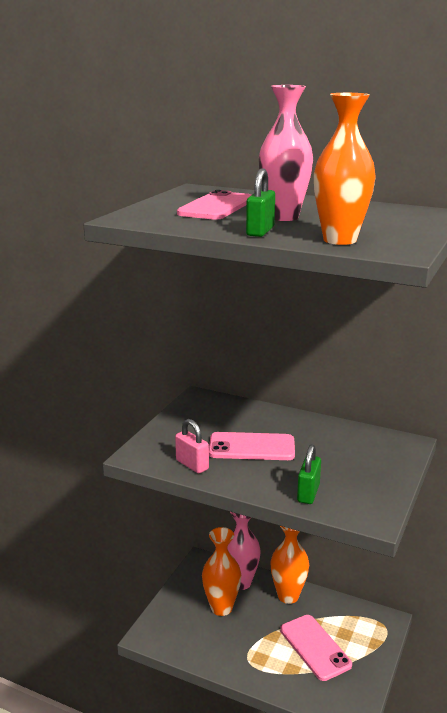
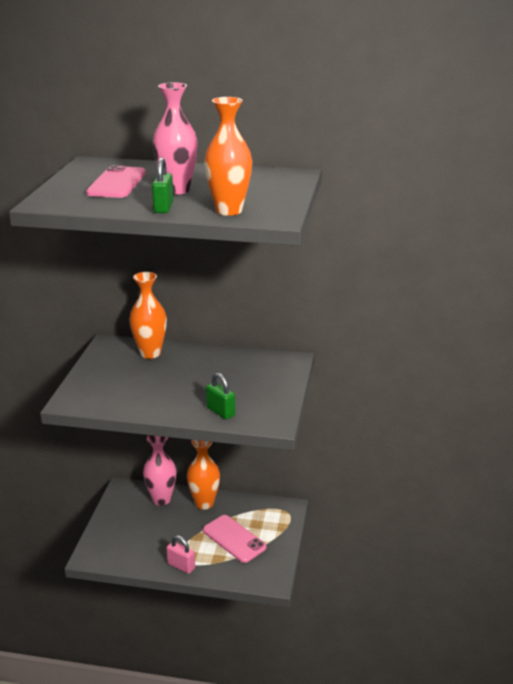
camera: 15 degrees left, 5 degrees up
pink padlock [175,419,209,473] -> pink padlock moved to [166,535,195,574]
orange vase [202,527,241,616] -> orange vase moved to [129,272,167,359]
pink phone [209,432,295,460] -> none
green padlock [297,445,321,504] -> green padlock turned 45 degrees counterclockwise [206,373,235,420]

